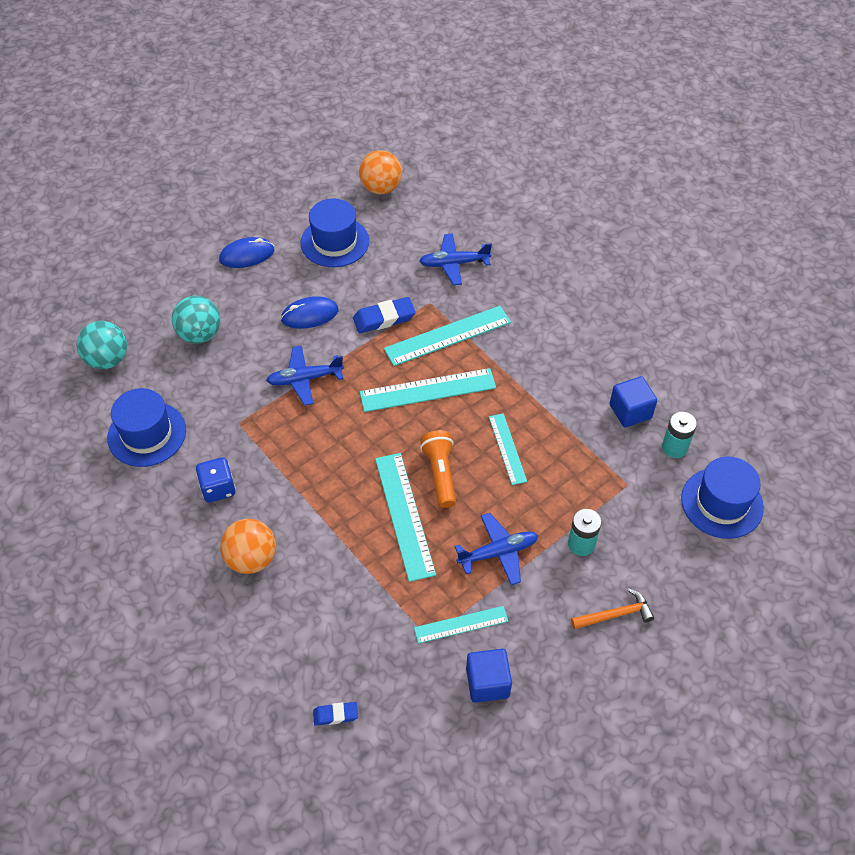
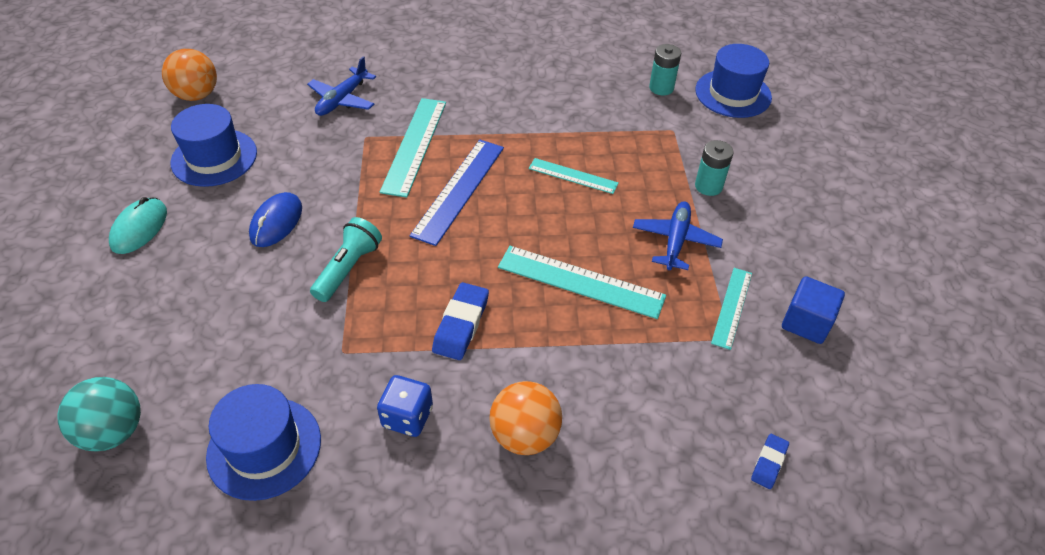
camera: 55 degrees left, 5 degrees down
turquoise ball [172,296,220,344] -> none
blue mouse [219,237,274,268] -> turquoise mouse [109,197,167,254]
blue plane [266,345,344,406] -> turquoise flashlight [310,217,382,302]
blue eraser [353,297,416,333] -> blue eraser moved to [432,282,489,360]
turquoise ruler [360,368,496,412] -> blue ruler [410,140,504,246]
orange flashlight [420,430,456,508] -> none
orange hammer [571,588,654,629] -> none
blue cube [610,376,657,427] -> none

